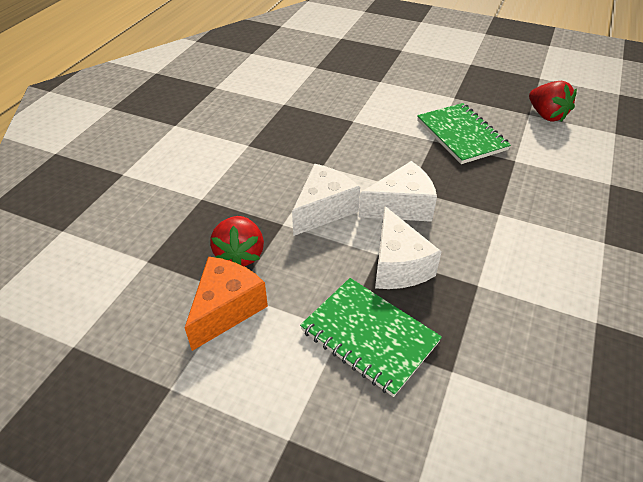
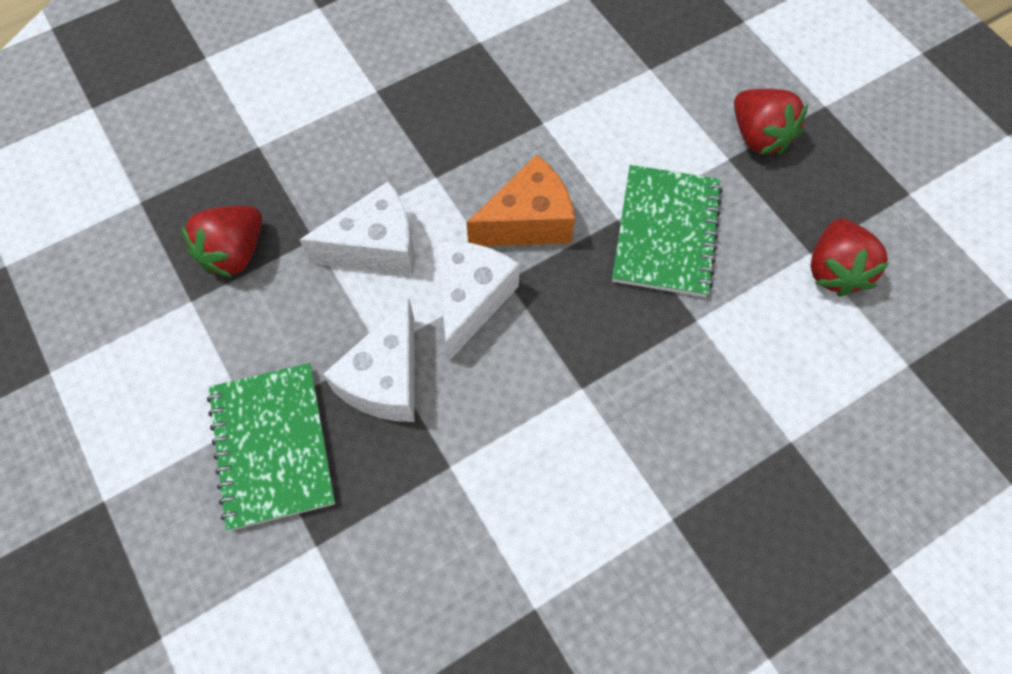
camera: 35 degrees right, 20 degrees up
orange cheese [185,257,268,351] -> orange cheese moved to [466,155,575,246]
white cheese [359,161,437,222] -> white cheese turned 90 degrees counterclockwise [436,241,520,361]
none -> red strawberry [734,89,808,155]

